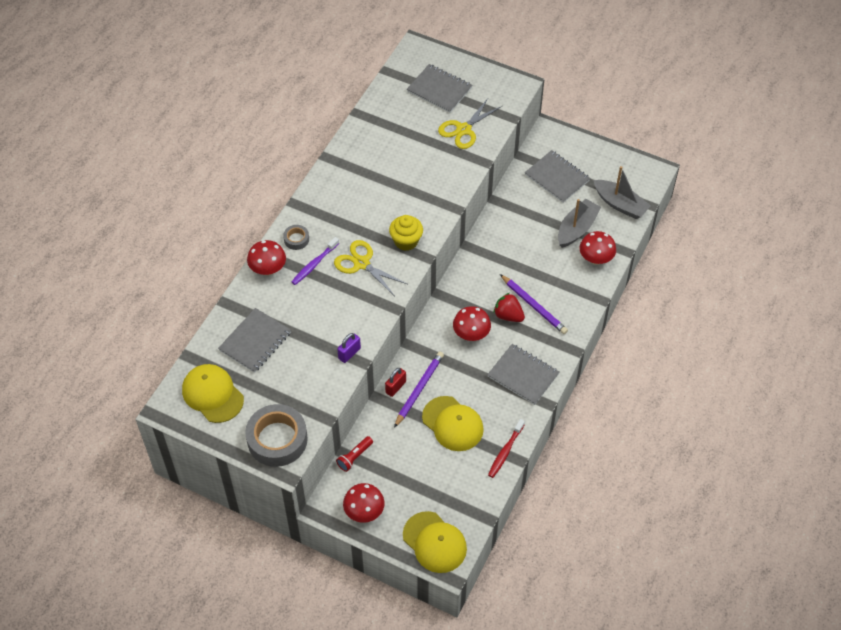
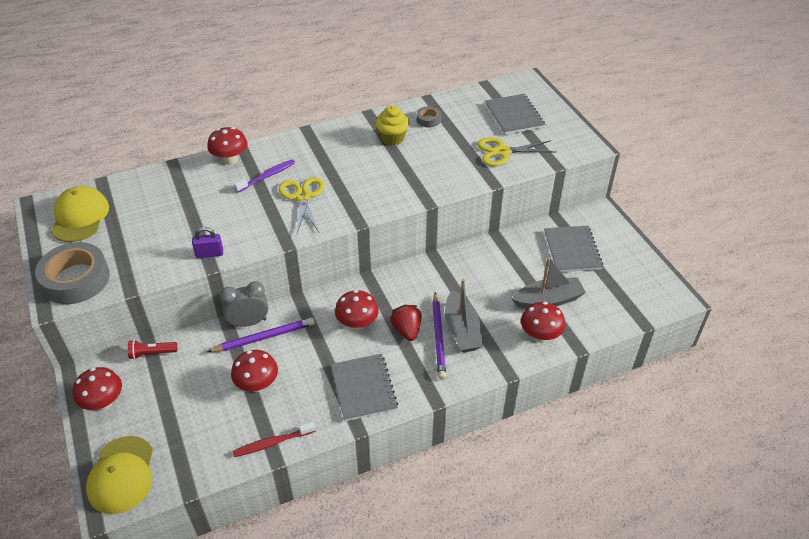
camera: 40 degrees right, 10 degrees down
grey notebook [218,308,291,373] -> none
grey tape [283,225,309,250] -> grey tape moved to [416,106,441,128]
purple toothbrush [292,237,339,285] -> purple toothbrush turned 150 degrees clockwise [234,159,295,193]
red padlock [385,368,406,397] -> grey clock [219,281,268,327]
yellow cupcake [389,215,423,251] -> yellow cupcake moved to [375,105,409,146]
yellow cap [422,396,484,451] -> red mushroom [231,350,278,392]
grey boat [593,166,651,219] -> grey boat moved to [445,279,483,353]

